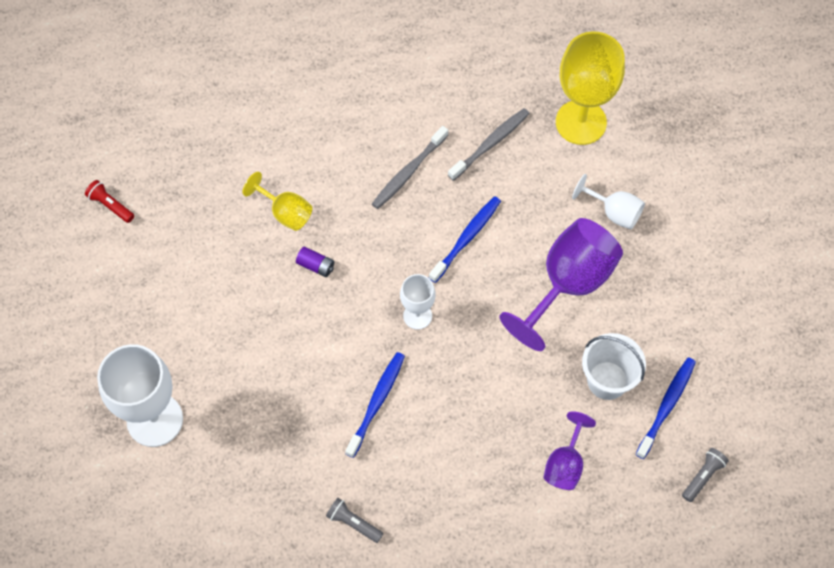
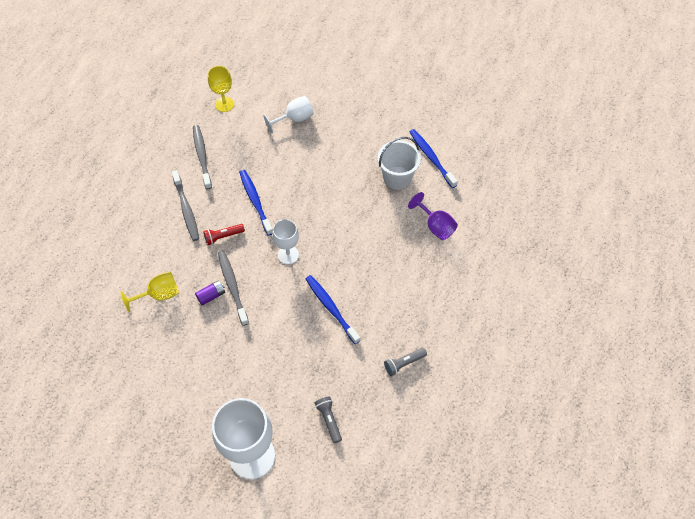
camera: 60 degrees left, 5 degrees down
red flashlight [85,180,134,223] -> red flashlight moved to [203,224,245,245]
purple goblet [499,218,623,351] -> none
yellow goblet [556,31,625,145] -> yellow goblet [208,66,234,112], size x0.53
grey flashlight [682,448,729,502] -> grey flashlight moved to [315,396,342,443]
none -> grey toothbrush [218,251,249,326]

